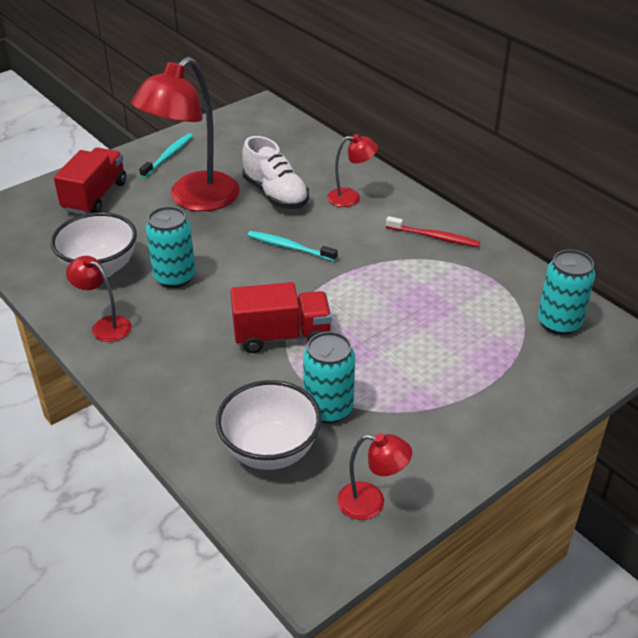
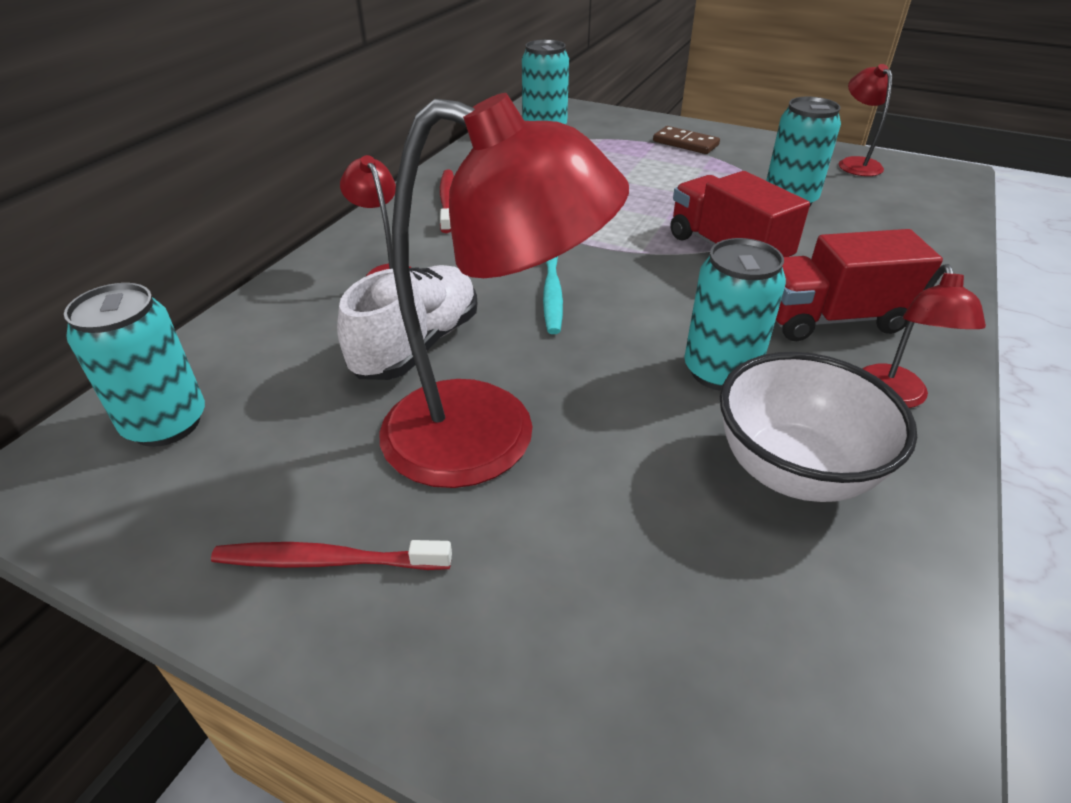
camera: 115 degrees left, 0 degrees up
red truck [54,147,126,215] -> red truck moved to [776,229,943,341]
turquoise toothbrush [139,133,193,178] -> red toothbrush [211,540,452,570]
white bowl [216,380,322,470] -> none
none -> turquoise can [64,283,205,447]
none -> brown domino [653,126,720,154]

